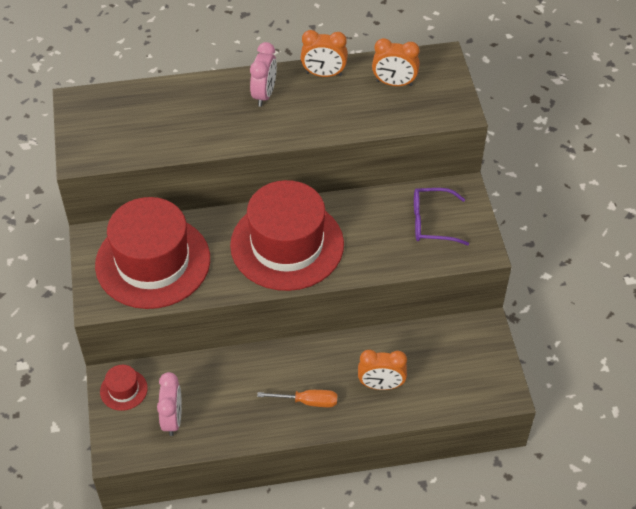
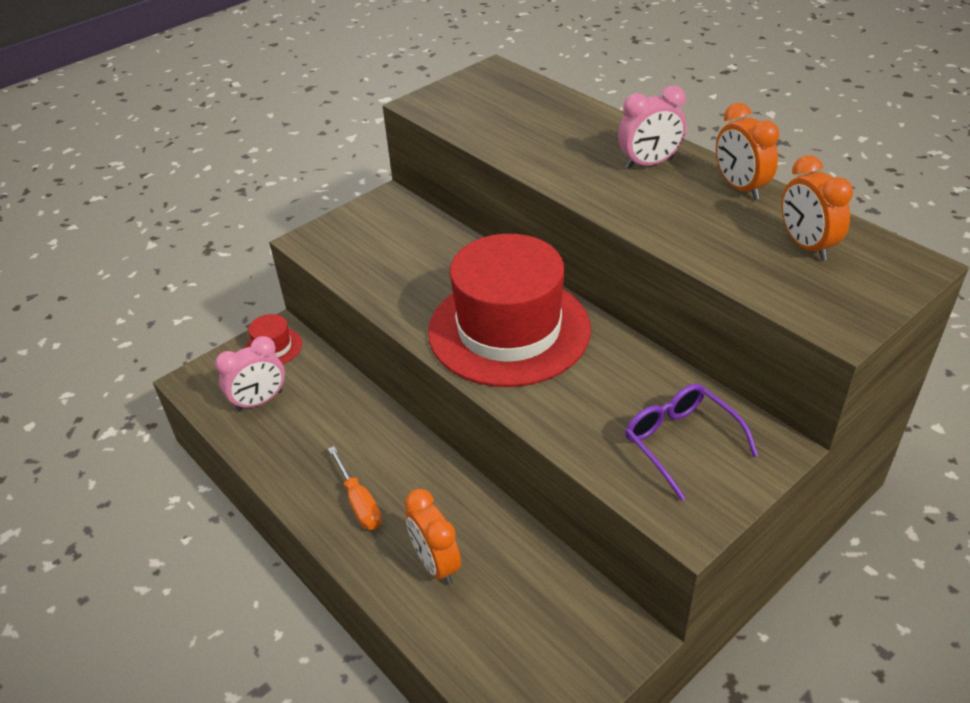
camera: 60 degrees right, 10 degrees down
red hat [95,197,210,309] -> none

